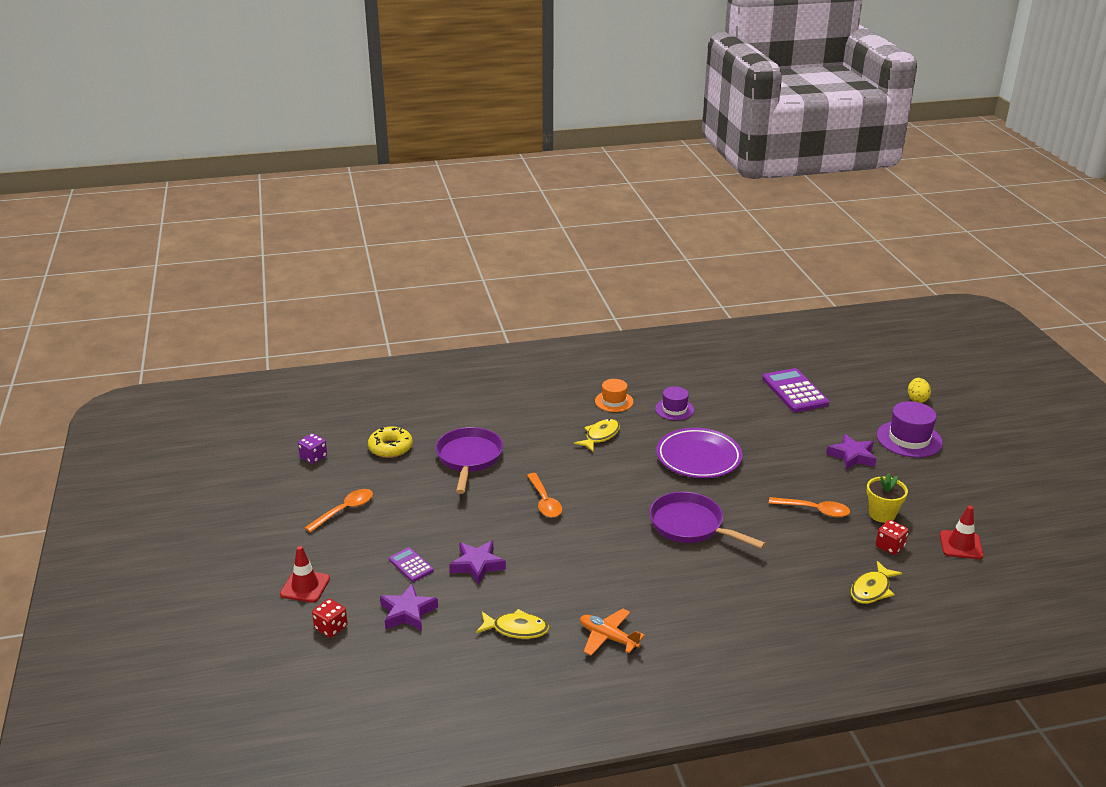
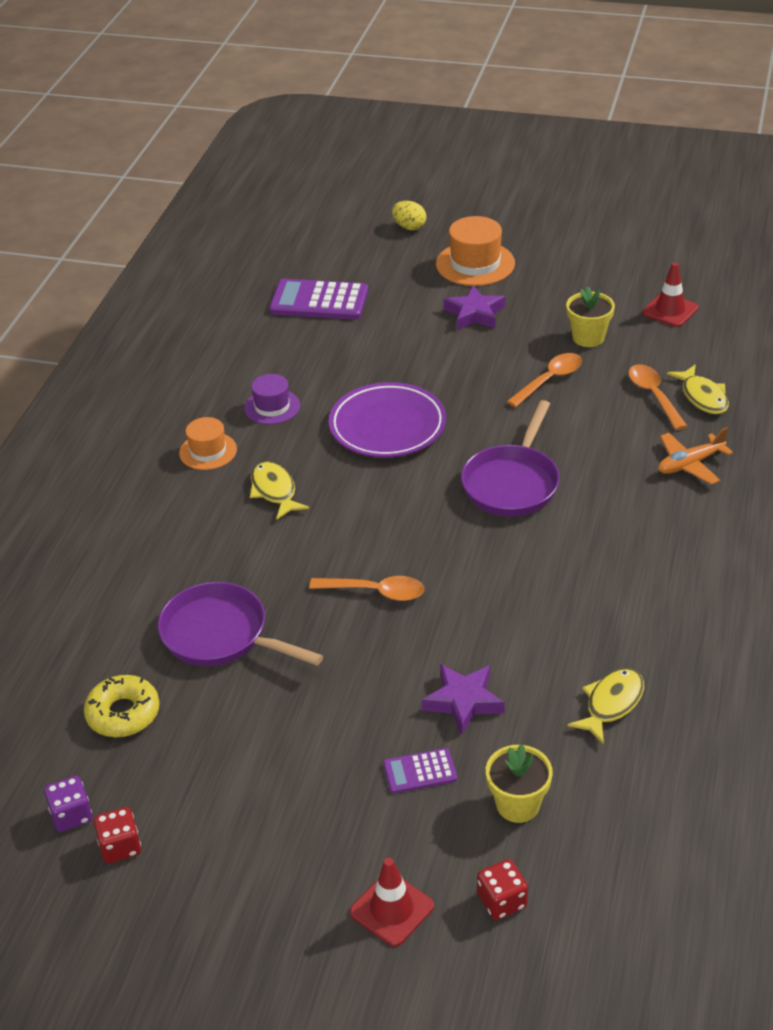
camera: 60 degrees left, 10 degrees up
orange spoon [305,489,373,533] -> orange spoon moved to [628,364,687,430]
purple star [380,584,438,631] -> yellow flower pot [486,744,553,823]
orange plane [580,609,645,656] -> orange plane moved to [658,427,733,485]
purple pan [649,492,766,549] -> purple pan turned 45 degrees counterclockwise [461,400,560,516]
red dice [875,520,909,555] -> red dice moved to [94,807,141,864]
purple hat [877,401,943,458] -> orange hat [436,216,515,286]

